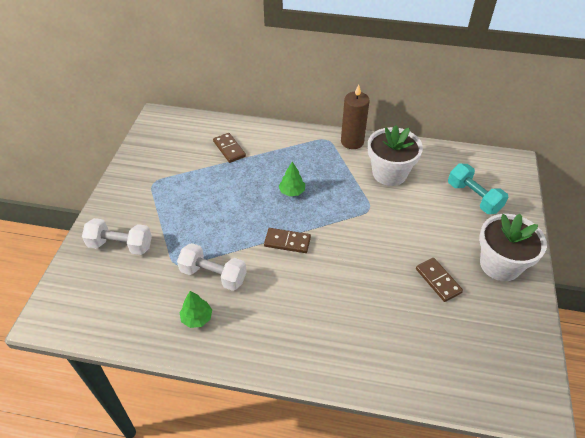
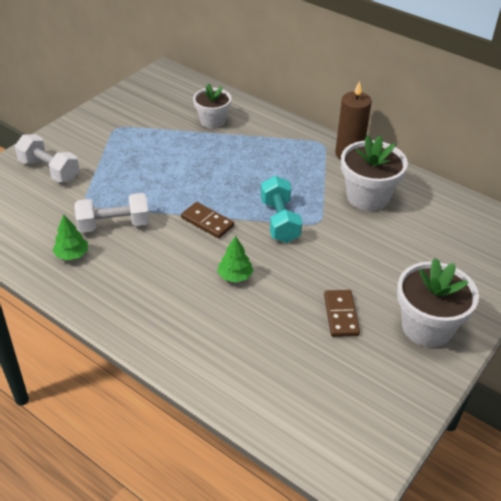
camera: 25 degrees right, 5 degrees down
white dumbbell [177,243,247,291] -> white dumbbell turned 60 degrees counterclockwise [74,193,149,233]
brown domino [213,133,246,163] -> white flower pot [193,83,231,129]
green tree [279,162,305,196] -> green tree moved to [217,236,253,283]
turquoise dumbbell [448,164,508,214] -> turquoise dumbbell moved to [261,176,302,243]

